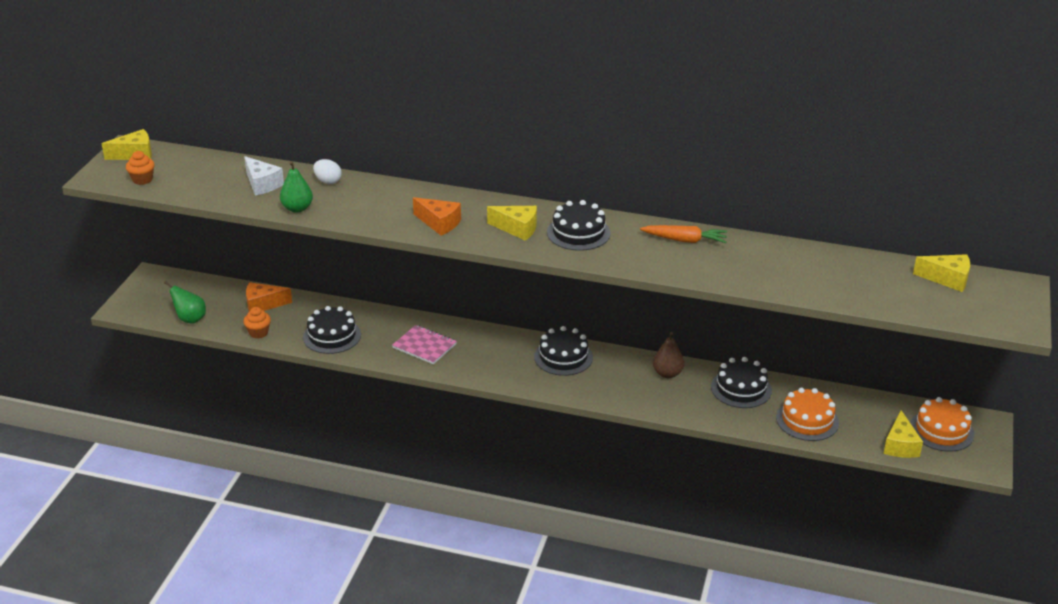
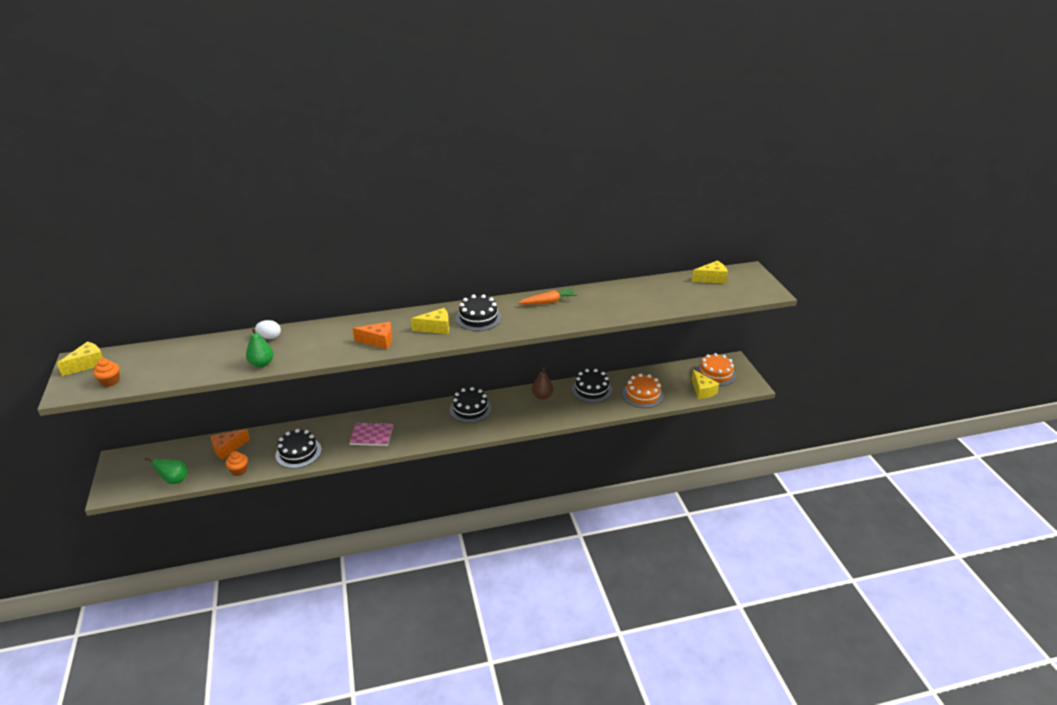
camera: 30 degrees left, 0 degrees up
white cheese [244,156,284,196] -> none

